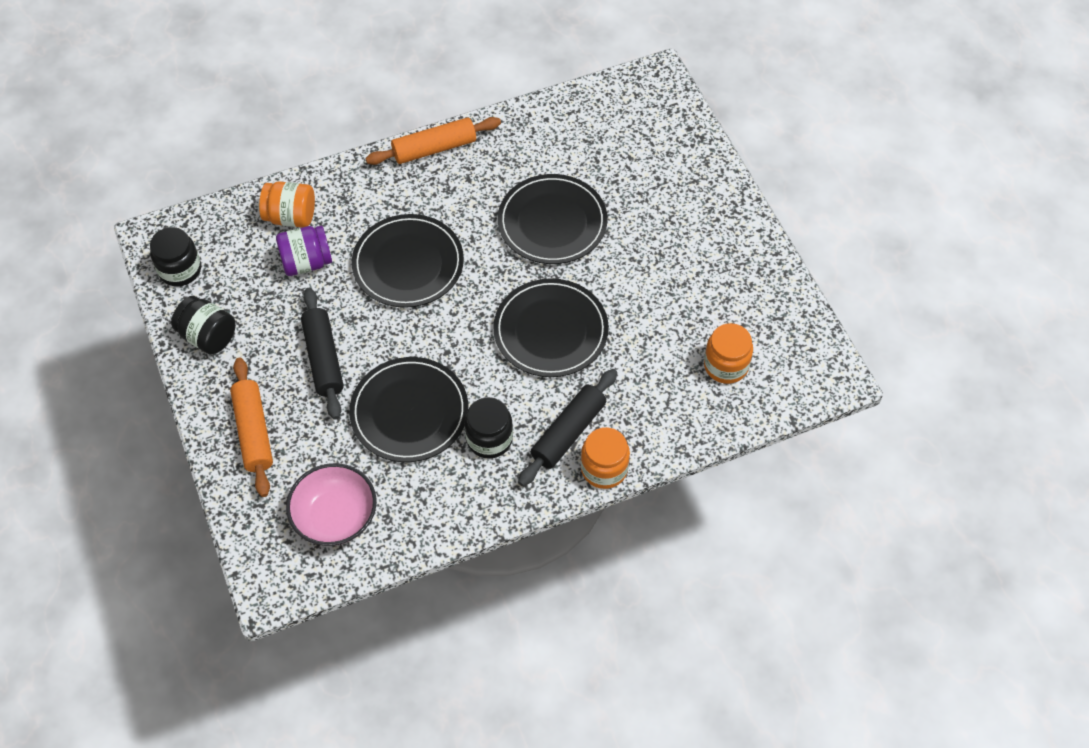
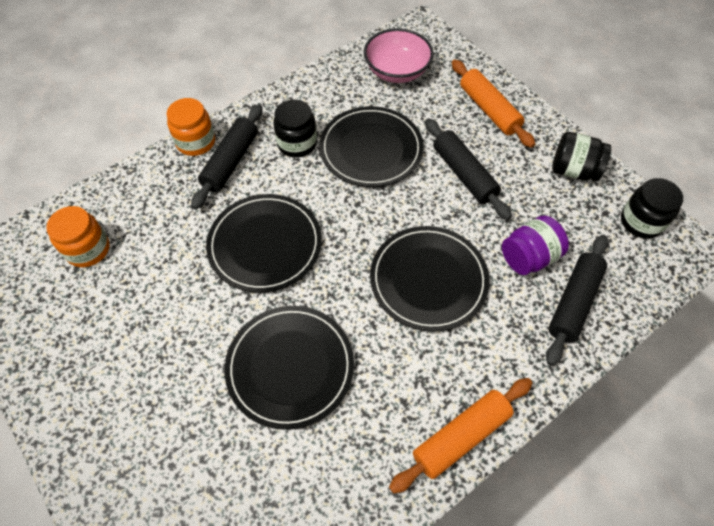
camera: 165 degrees right, 0 degrees up
orange jar [259,181,315,227] -> black rolling pin [546,235,608,366]

